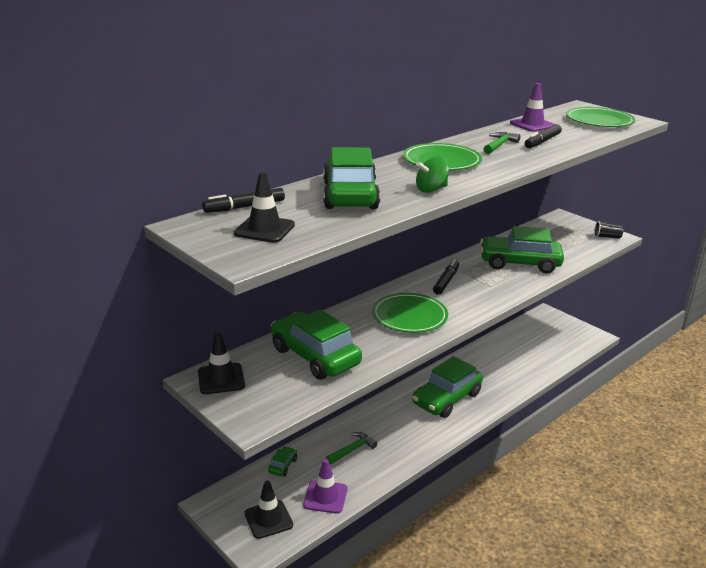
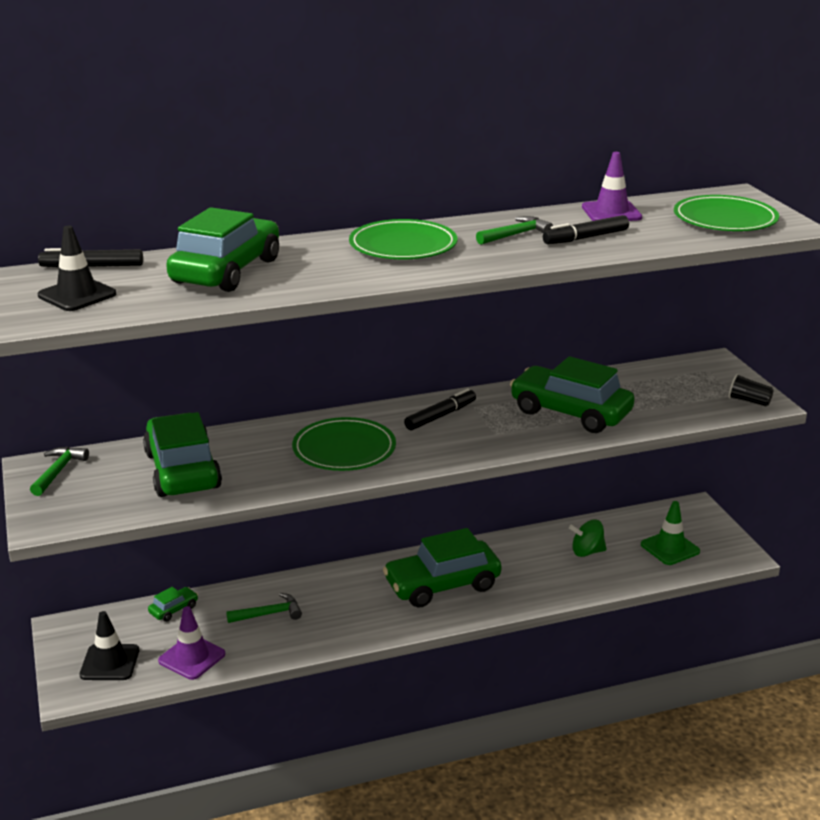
camera: 25 degrees right, 0 degrees up
black traffic cone [198,333,245,394] -> green hammer [30,447,89,496]
green spinning top [416,156,449,193] -> green spinning top moved to [569,520,607,557]
none -> green traffic cone [641,501,700,565]

